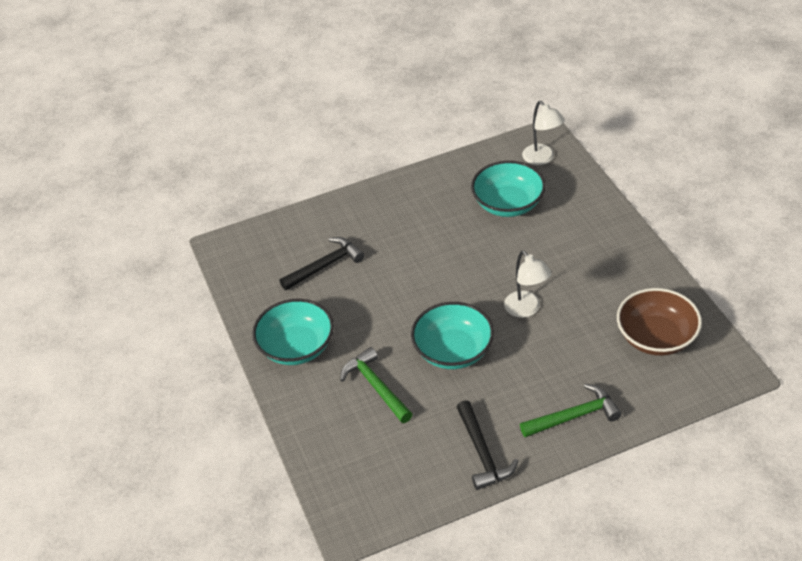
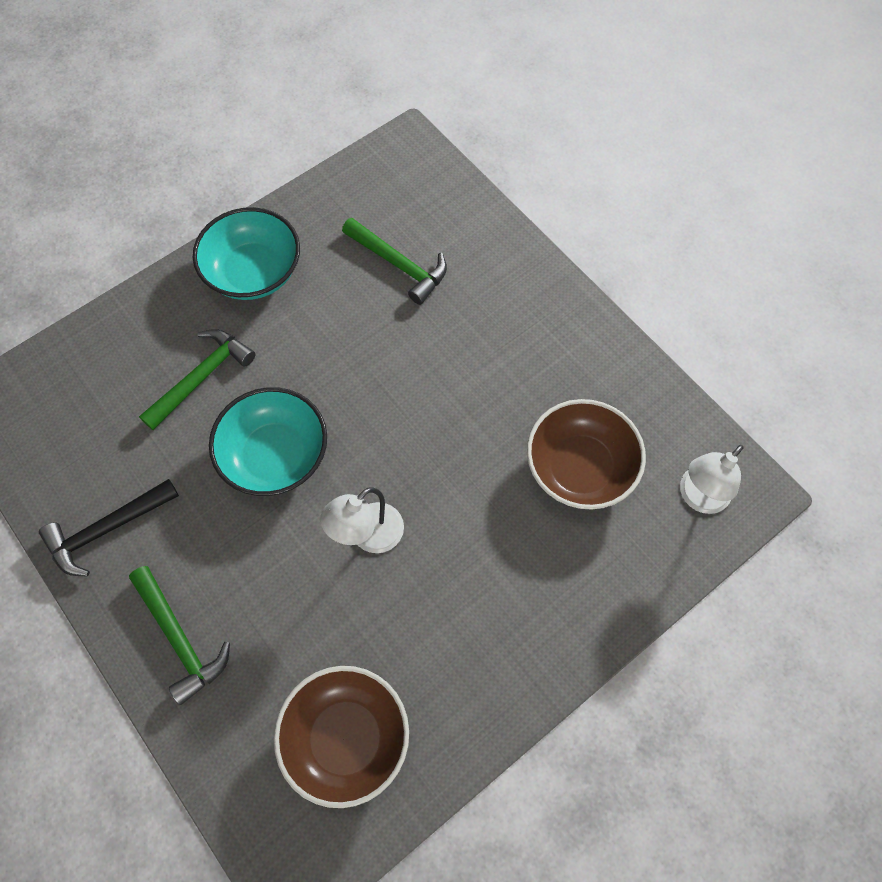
camera: 70 degrees right, 20 degrees up
black hammer [279,237,364,290] -> green hammer [342,218,447,305]
turquoise bowl [471,161,546,217] -> brown bowl [527,399,646,510]

